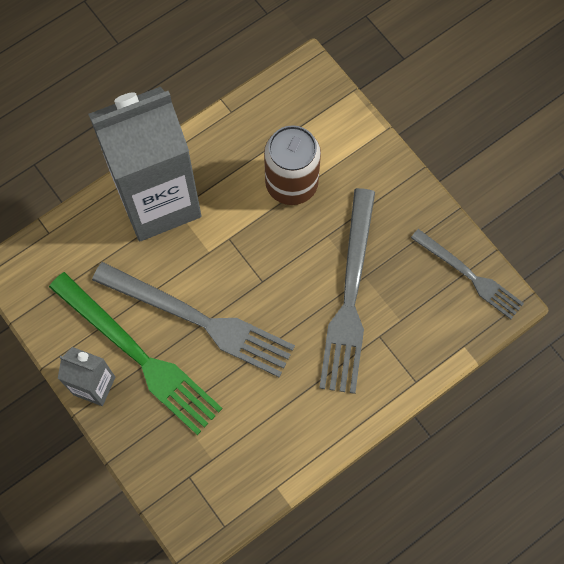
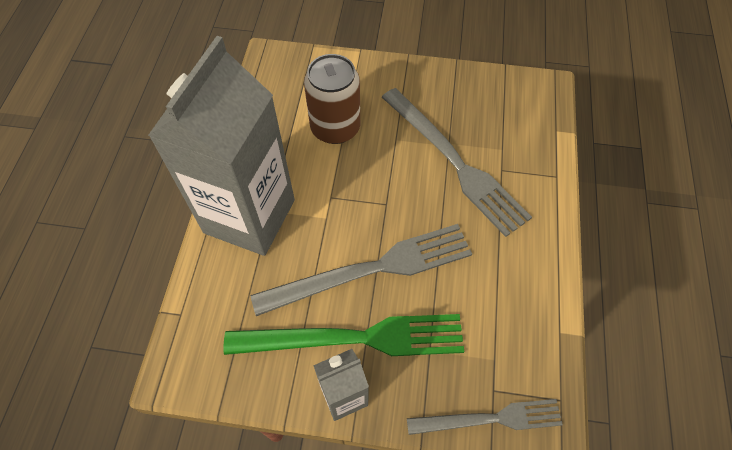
camera: 45 degrees left, 10 degrees down
grey fork [411,229,524,319] -> grey fork moved to [407,399,563,435]

